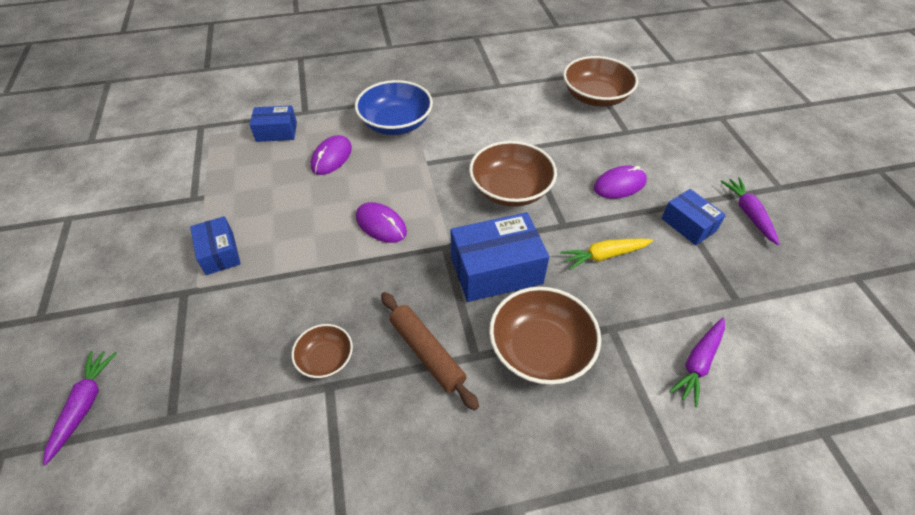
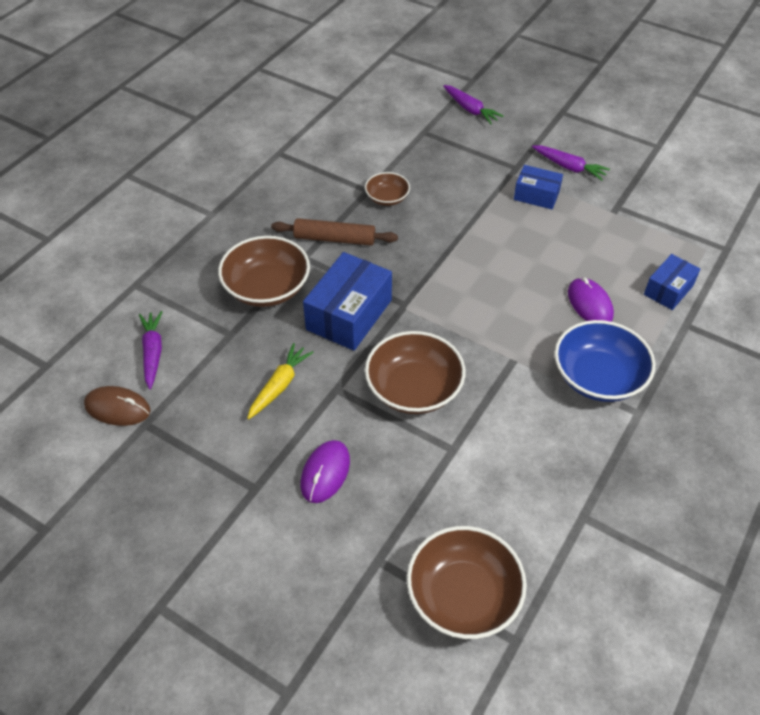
camera: 135 degrees right, 0 degrees up
purple mouse [356,202,407,243] -> none
blue box [661,189,726,245] -> none
purple carrot [721,178,780,245] -> purple carrot moved to [532,145,610,181]
none -> brown mouse [84,386,151,426]

